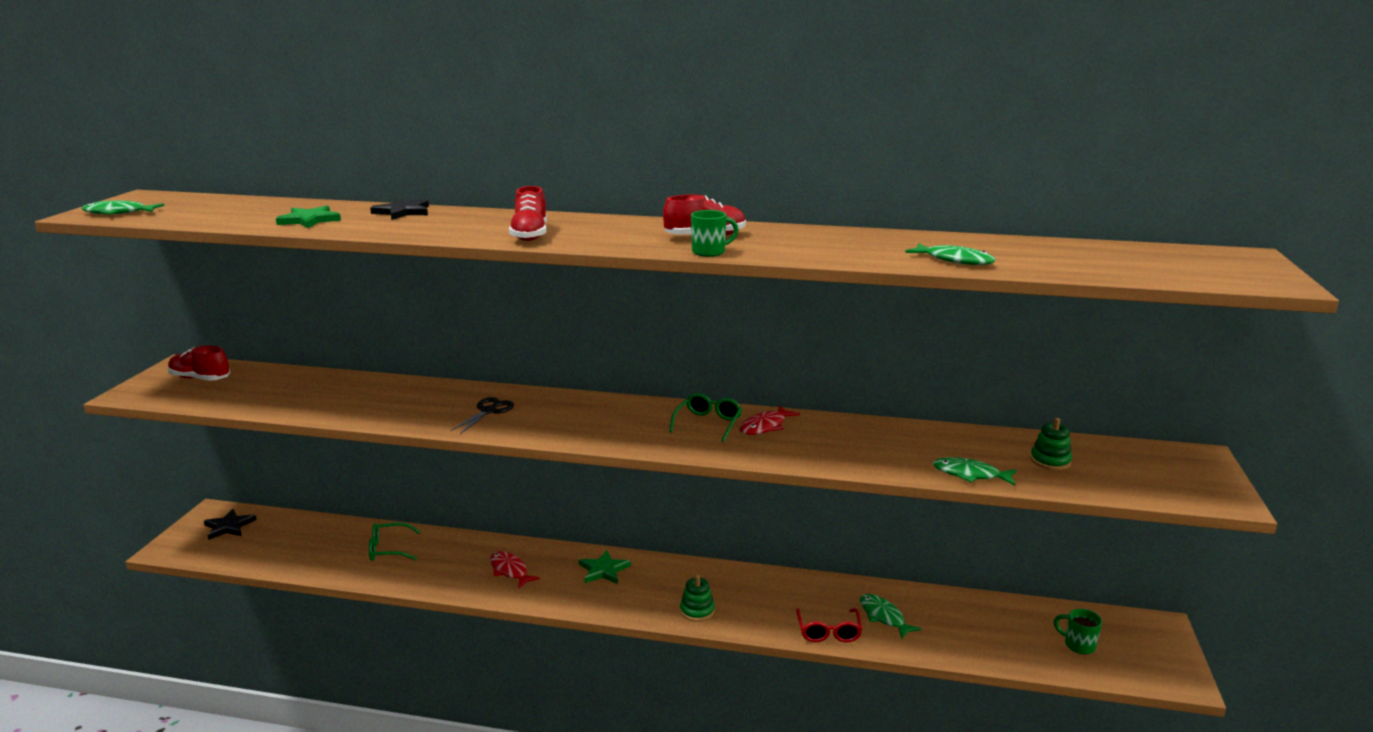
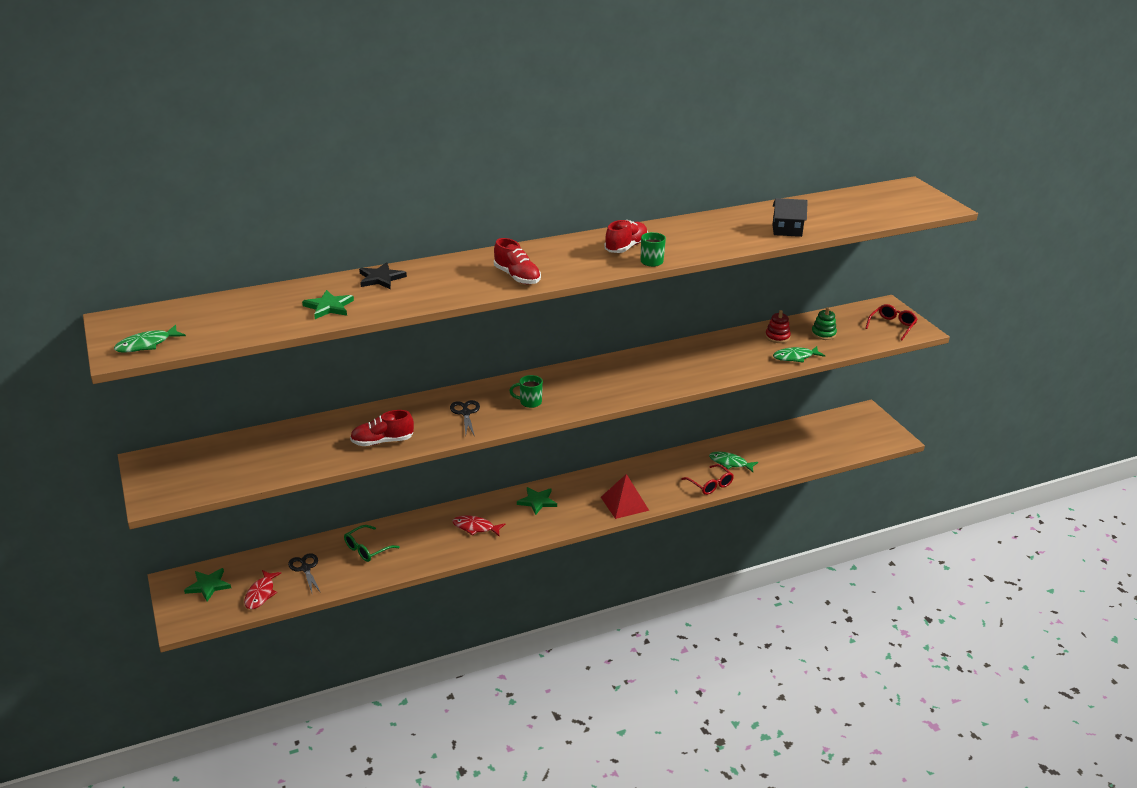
camera: 35 degrees left, 10 degrees up
red shoe [168,346,230,381] -> red shoe moved to [350,410,414,446]
black star [204,509,257,540] -> green star [184,568,231,602]
green glasses [669,393,742,442] -> none
green stacking toy [680,575,715,622] -> red pyramid [601,474,649,519]
red fish [740,405,800,435] -> red fish moved to [244,570,281,609]
green fish [905,243,996,265] -> black house [772,198,808,237]
green mug [1054,609,1102,654] -> green mug moved to [509,375,543,408]
none -> black scissors [288,553,321,593]
none -> red stacking toy [765,310,791,343]
none -> red glasses [865,304,918,340]

